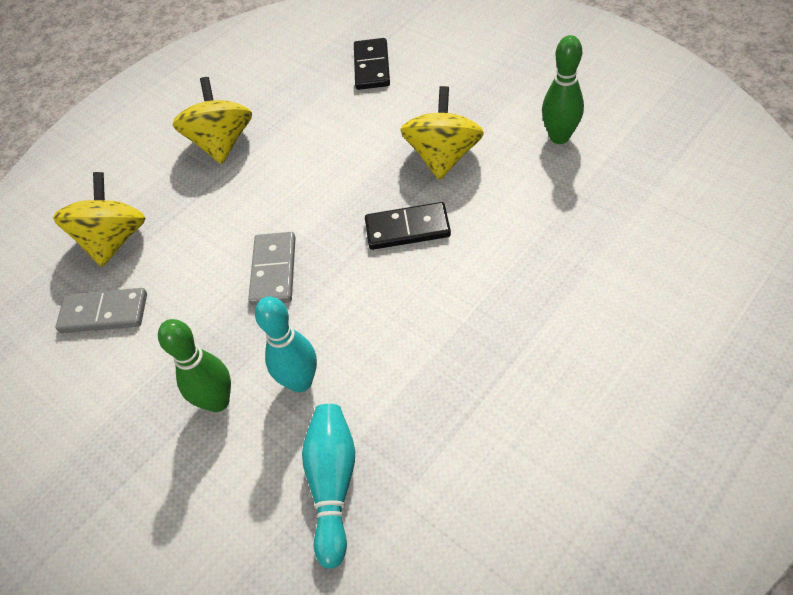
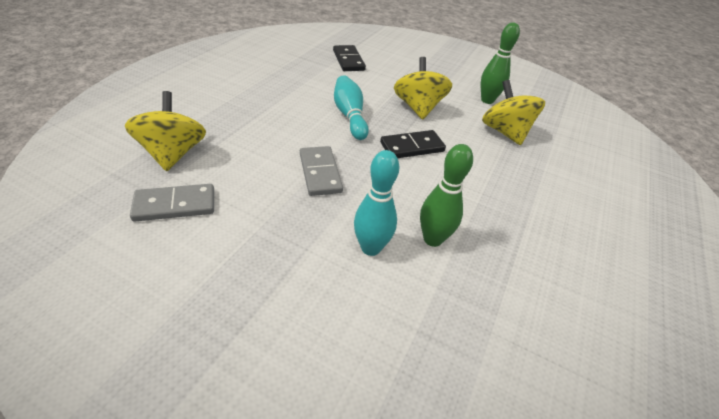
camera: 25 degrees left, 10 degrees down
green bowling pin [158,319,231,412] -> green bowling pin moved to [420,144,473,247]
yellow spinning top [172,77,252,164] -> yellow spinning top moved to [482,80,545,145]
turquoise bowling pin [302,404,355,569] -> turquoise bowling pin moved to [334,75,369,140]

